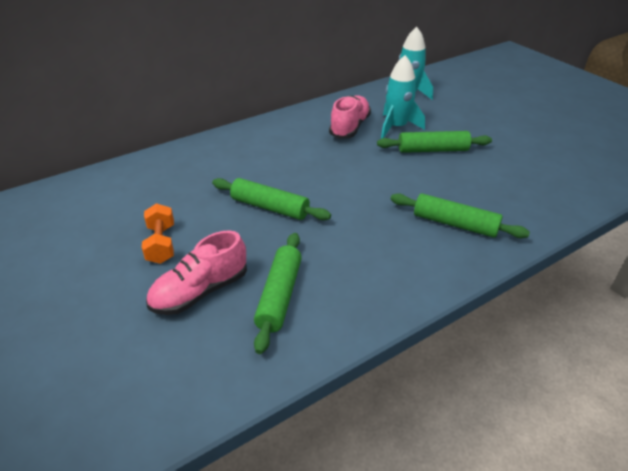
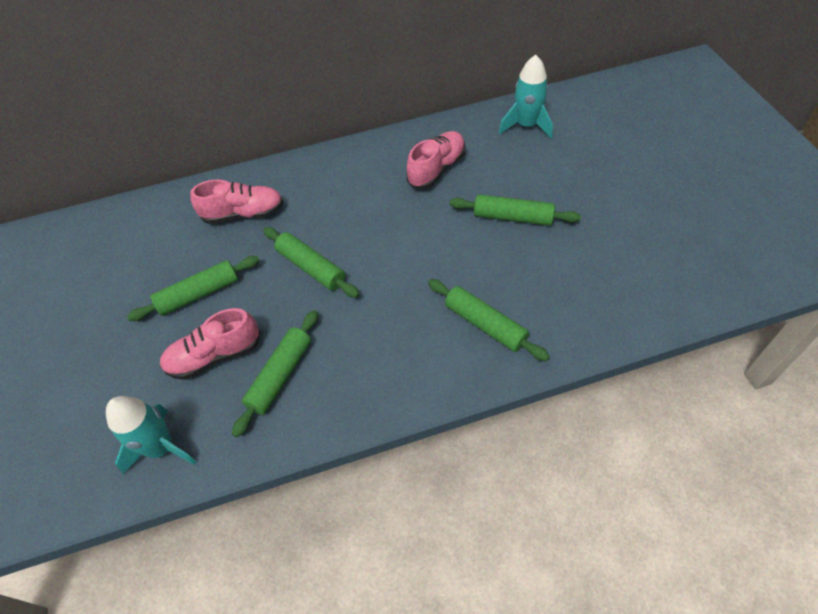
camera: 20 degrees right, 15 degrees up
orange dumbbell [142,203,174,264] -> green rolling pin [127,256,260,321]
turquoise rocket [381,55,425,139] -> turquoise rocket moved to [106,396,196,474]
none -> pink shoe [190,179,284,224]

